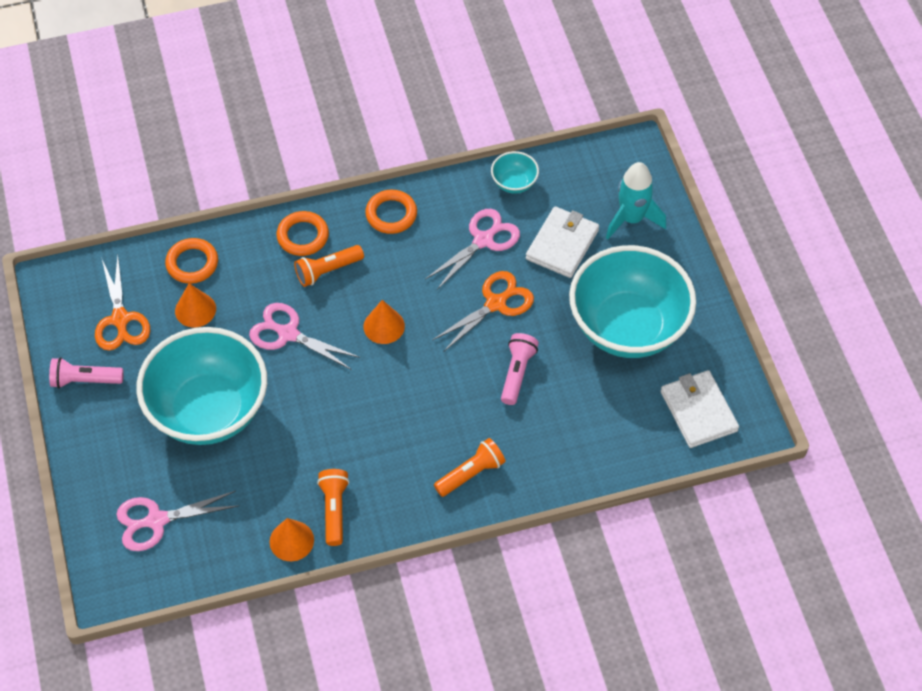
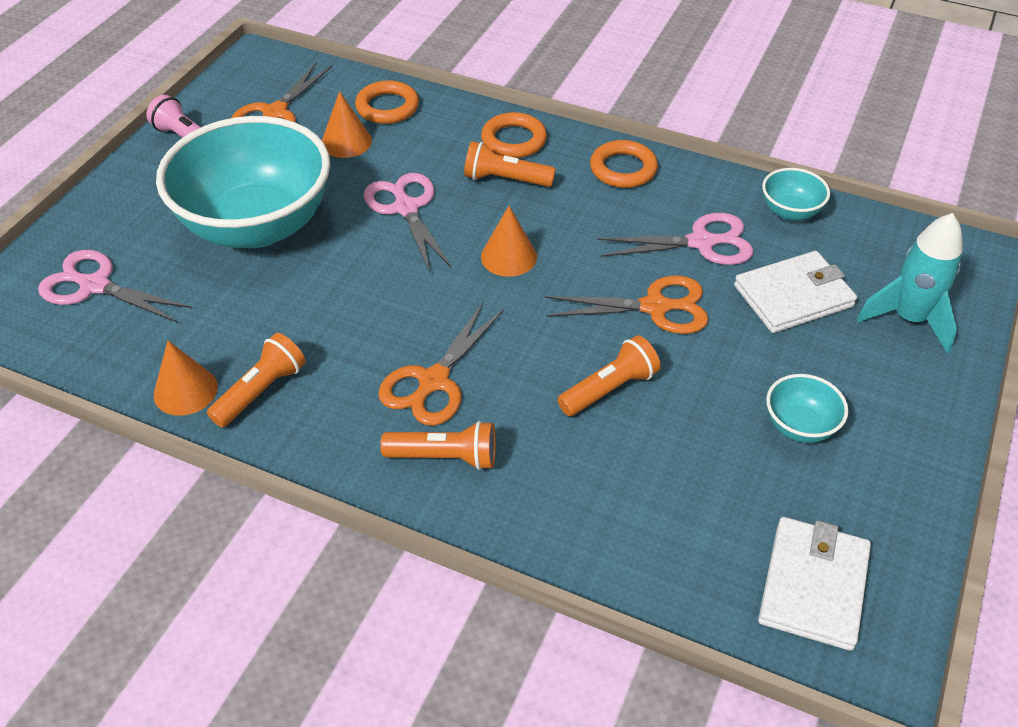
camera: 40 degrees right, 10 degrees down
pink flashlight [501,333,539,405] -> orange flashlight [557,335,661,416]
turquoise bowl [569,245,696,358] -> turquoise bowl [766,374,848,443], size x0.41
none -> orange scissors [378,303,504,426]

